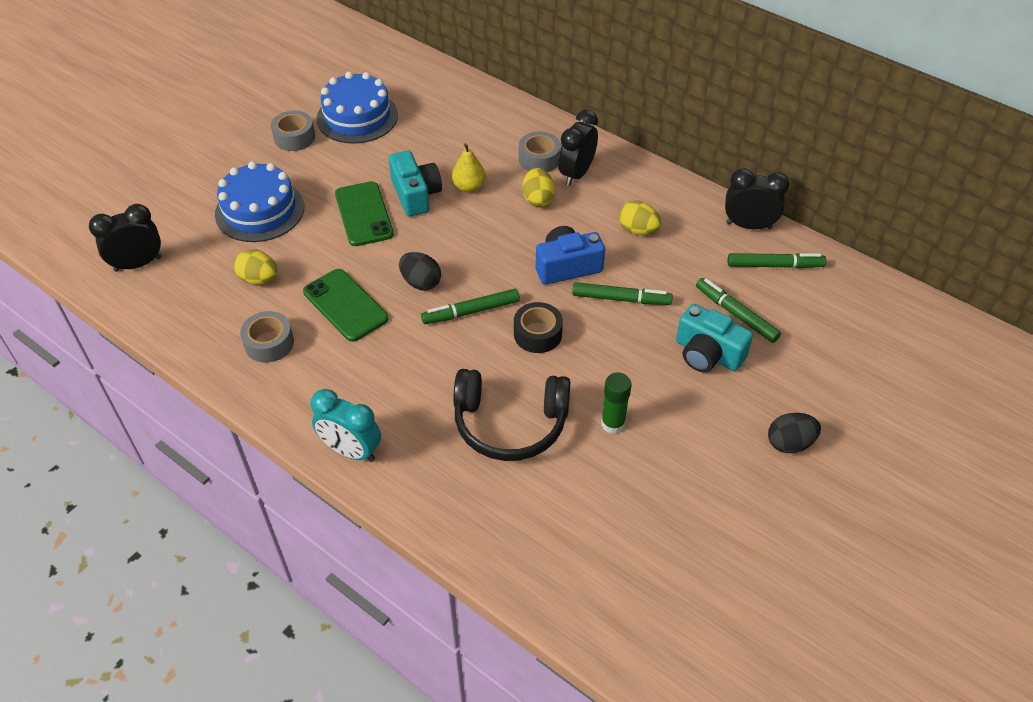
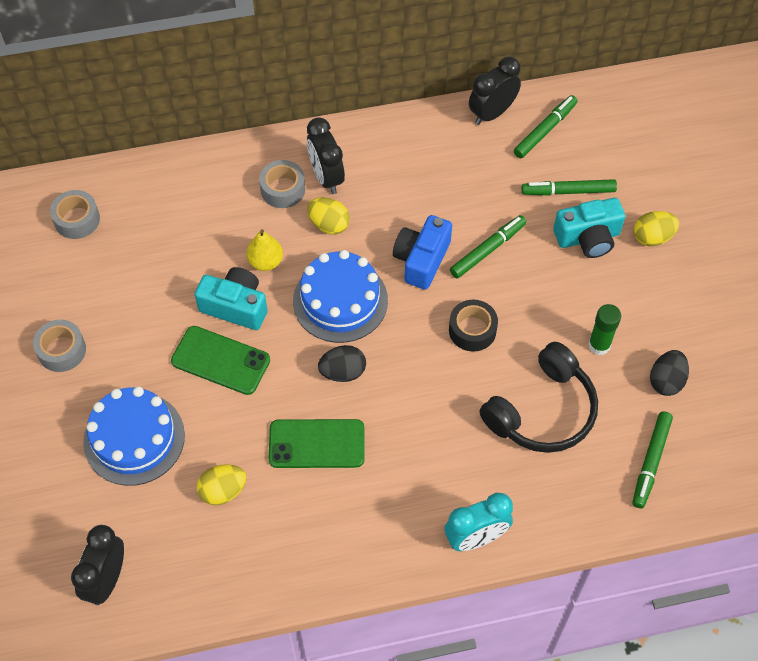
camera: 50 degrees left, 10 degrees up
grey tape [240,311,294,363] -> grey tape moved to [50,190,100,239]
blue cake [317,72,398,144] -> blue cake moved to [293,250,388,343]
green marker [421,289,520,324] -> green marker moved to [633,411,673,508]
yellow egg [619,200,661,235] -> yellow egg moved to [634,211,679,246]
black egg [768,413,821,453] -> black egg moved to [650,350,689,396]

